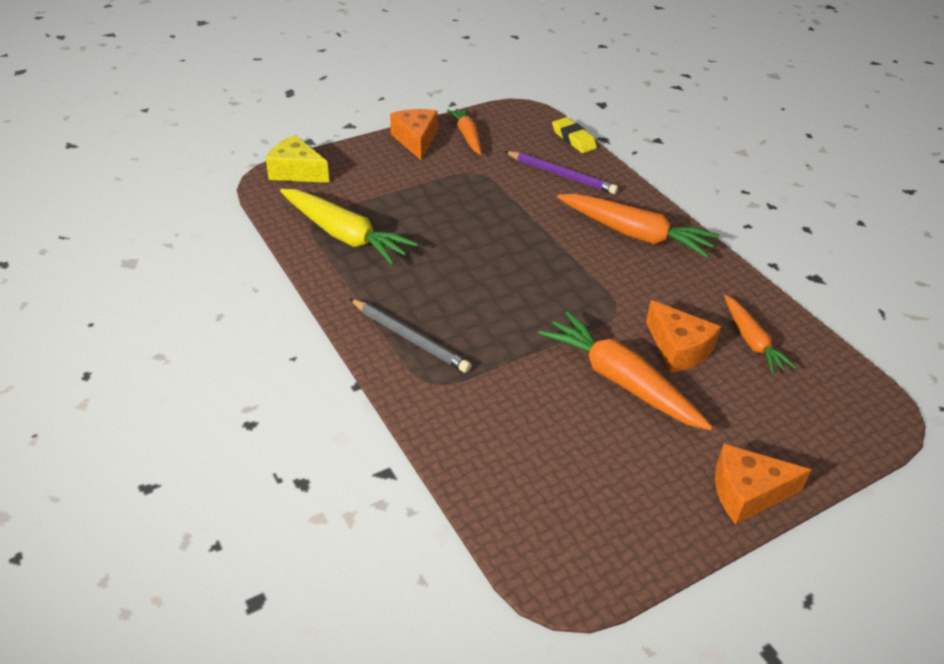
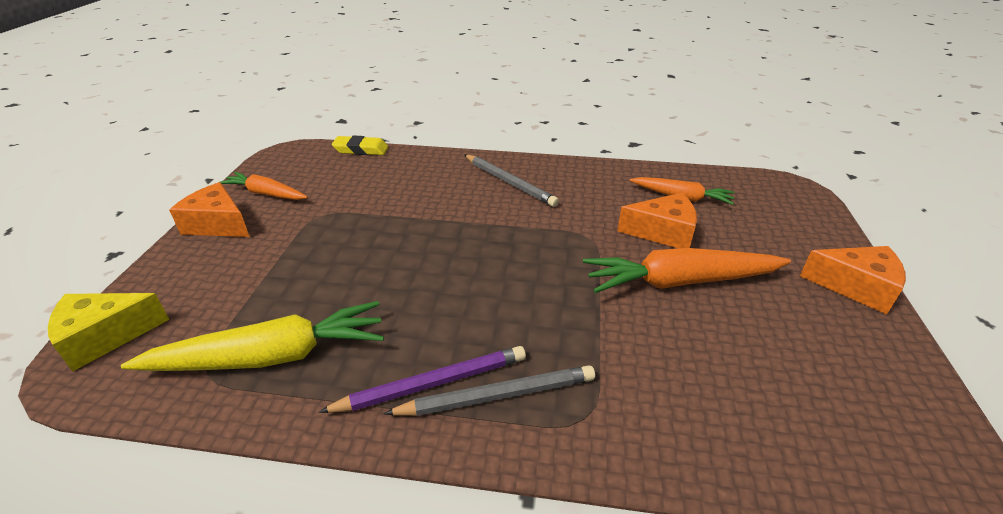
camera: 50 degrees left, 5 degrees down
purple pencil [504,151,618,194] -> purple pencil moved to [318,346,526,413]
orange carrot [557,194,719,258] -> grey pencil [464,154,559,207]
orange cheese [715,444,812,525] -> orange cheese turned 105 degrees counterclockwise [800,246,906,314]

